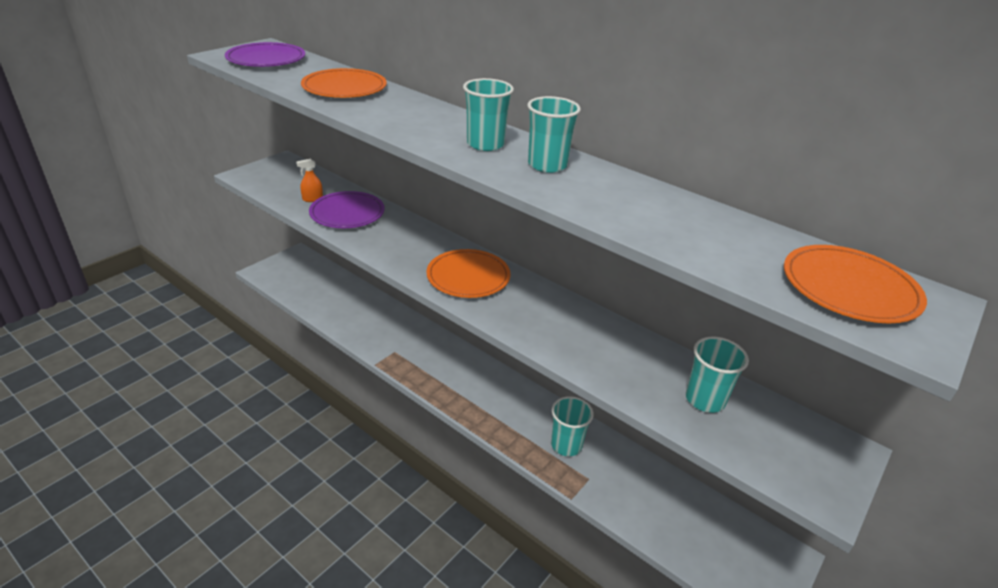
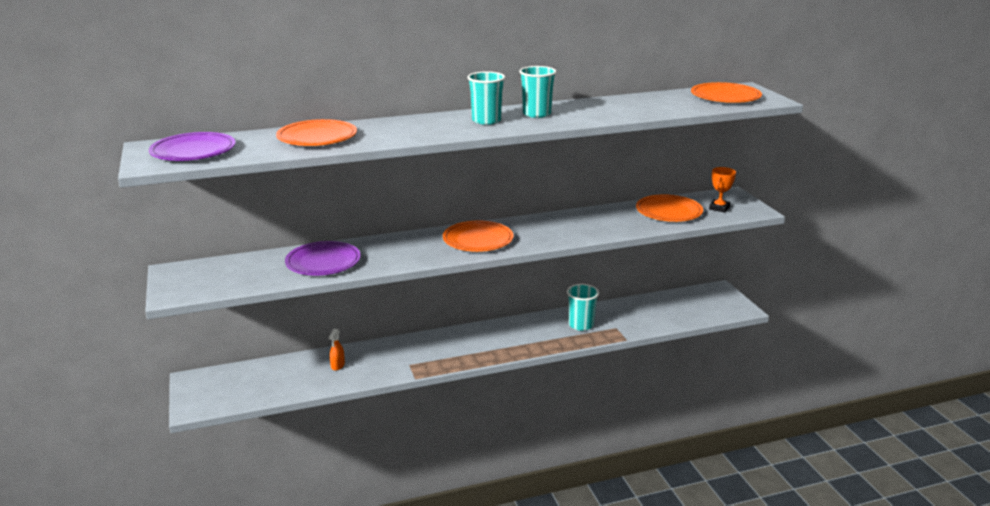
camera: 55 degrees left, 10 degrees down
orange spray bottle [296,159,323,202] -> orange spray bottle moved to [329,329,345,370]
turquoise cup [686,337,749,413] -> orange plate [636,194,703,222]
none -> orange trophy [709,167,736,213]

